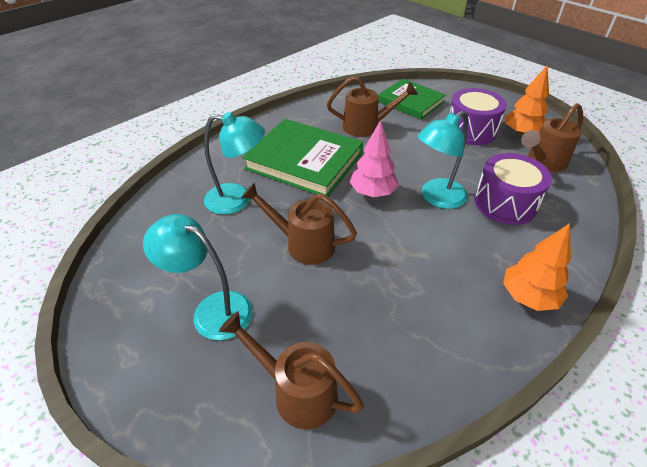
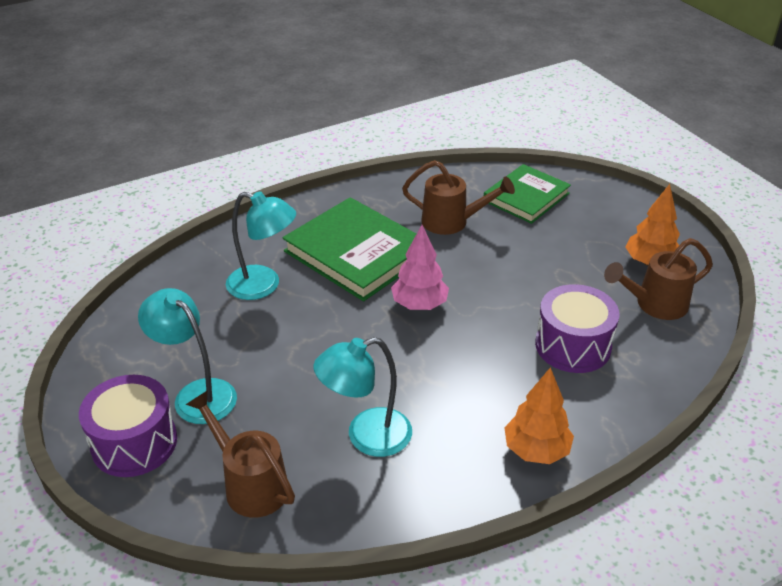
camera: 15 degrees right, 5 degrees down
brown watering can [241,183,357,265] -> none
green book [378,79,446,119] -> green book turned 75 degrees clockwise [484,164,571,224]
turquoise lamp [417,110,468,209] -> turquoise lamp moved to [314,337,412,457]
purple drum [450,88,507,145] -> purple drum moved to [79,375,177,477]

